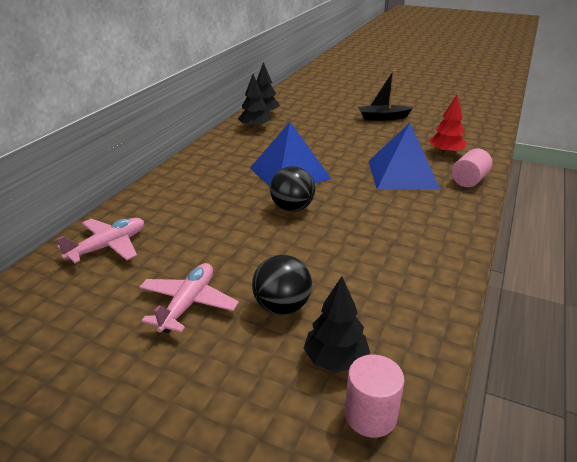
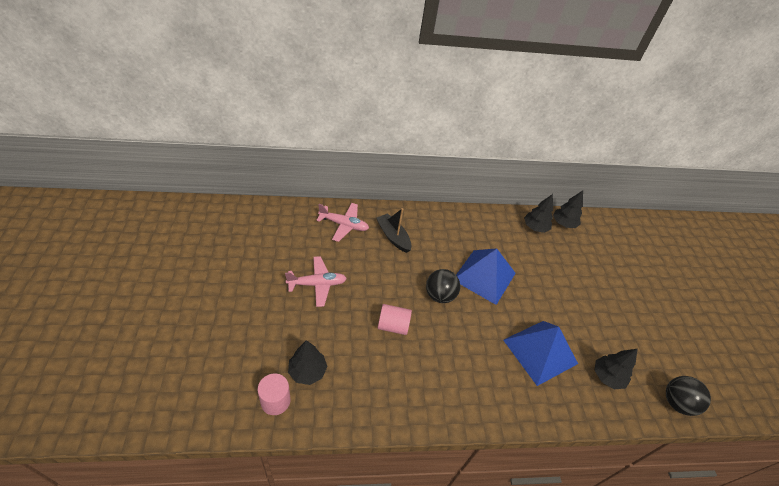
camera: 55 degrees right, 15 degrees up
black ball [252,255,312,315] -> black ball moved to [666,376,711,416]
black boat [358,70,413,121] -> black boat moved to [376,208,411,253]
red tree [429,95,466,155] -> black tree [594,349,637,389]
pink cylinder [452,148,493,187] -> pink cylinder moved to [378,304,412,335]

